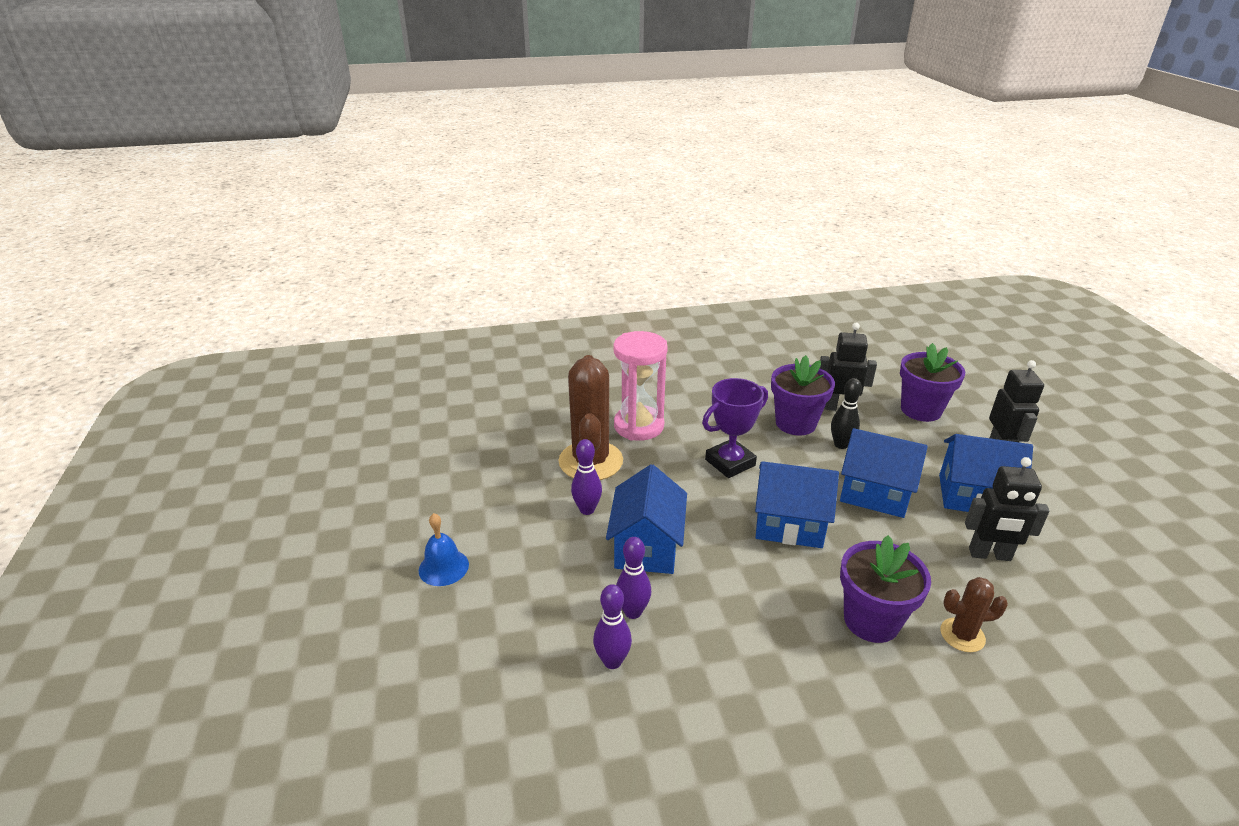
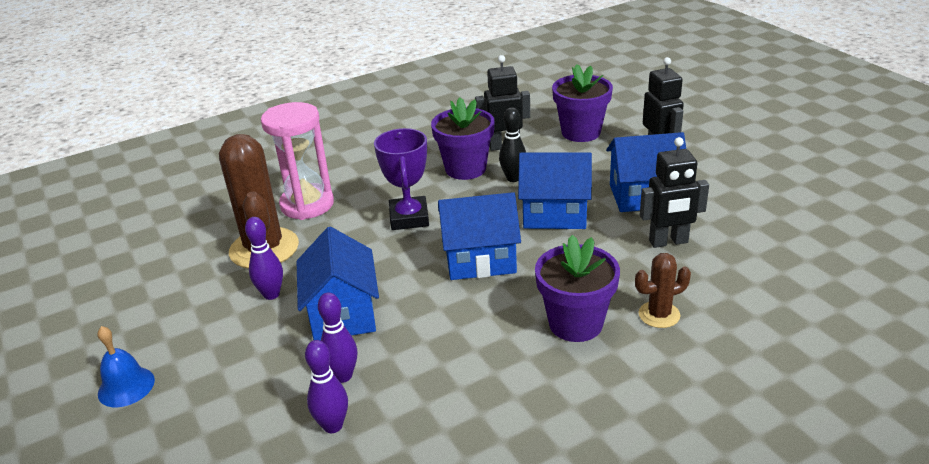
camera: 15 degrees left, 0 degrees up
purple trophy [702,378,768,478] -> purple trophy turned 45 degrees counterclockwise [374,128,429,230]

